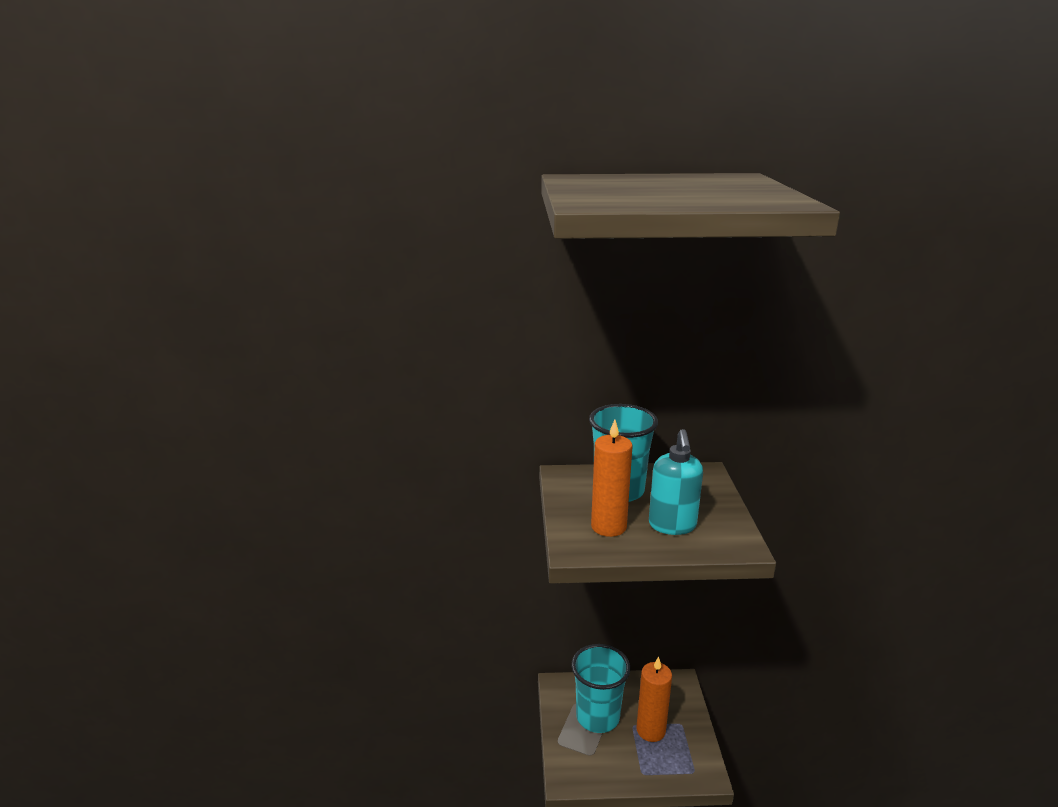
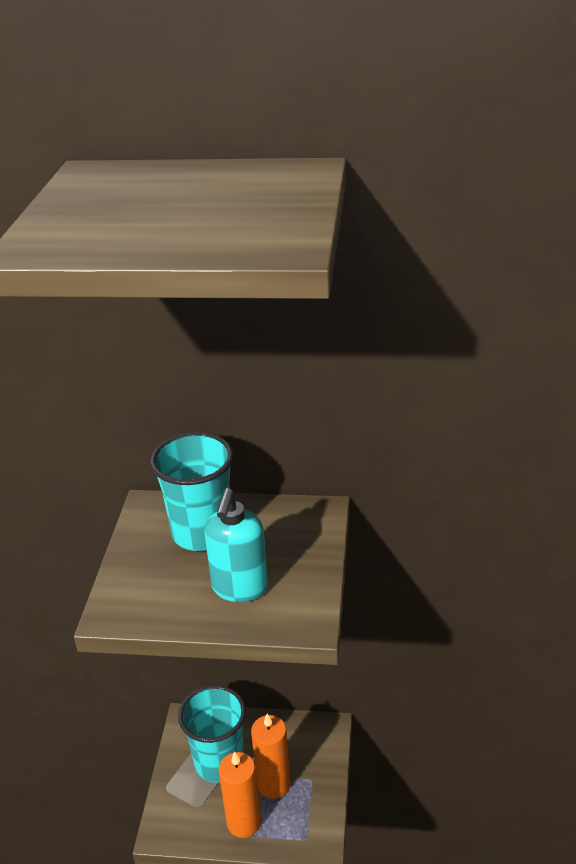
camera: 10 degrees right, 10 degrees up
orange candle [591,420,632,537] -> orange candle moved to [219,751,261,838]

